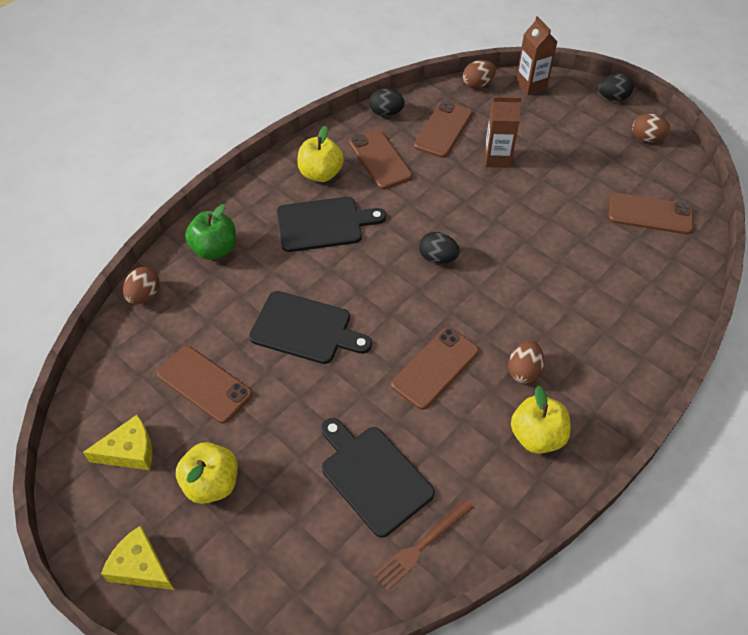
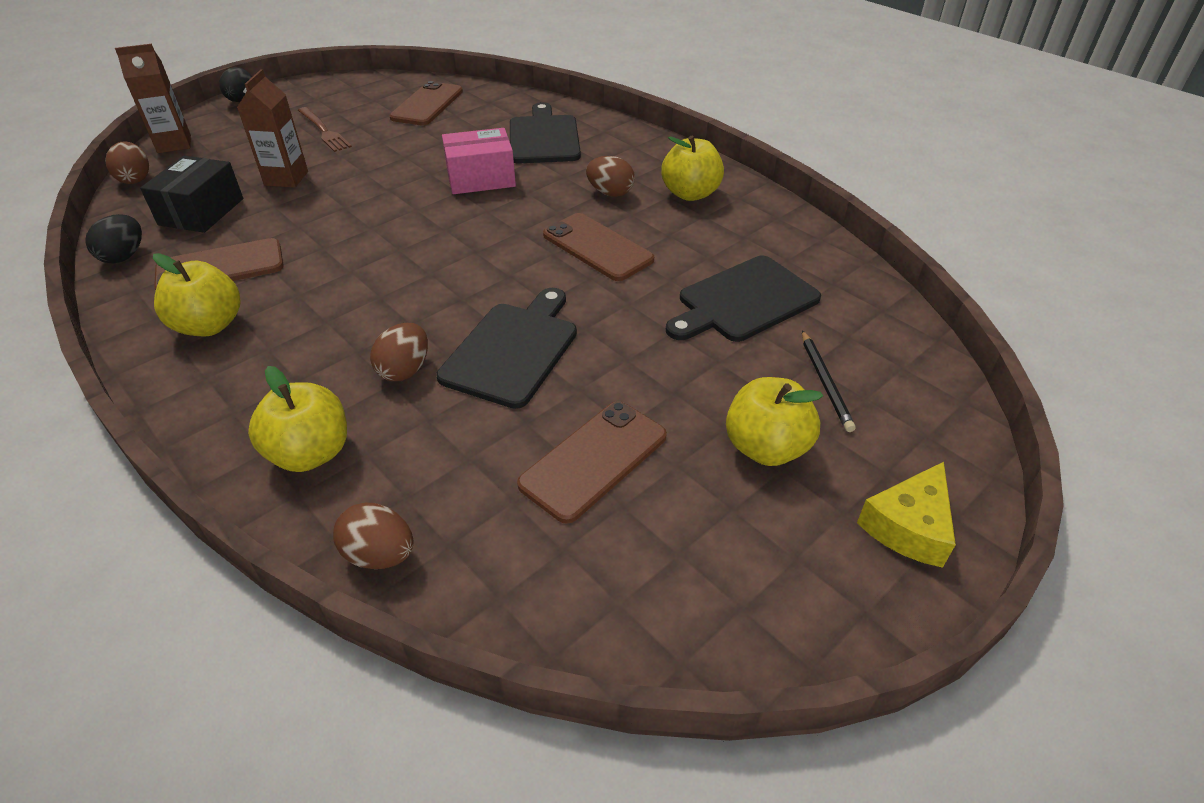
camera: 85 degrees left, 10 degrees down
yellow cheese [83,415,152,470] -> none
green apple [185,204,236,260] -> yellow apple [248,366,347,472]
black cutting board [277,197,386,252] -> black cutting board moved to [510,102,581,164]
brown fork [373,499,474,591] -> brown fork moved to [298,107,352,152]
brown phone [414,101,472,158] -> black box [140,156,243,233]
black egg [419,232,460,264] -> none
brown egg [632,113,671,142] -> brown egg moved to [370,323,428,381]
none -> pink box [442,128,516,194]
none -> black pencil [802,330,856,432]

